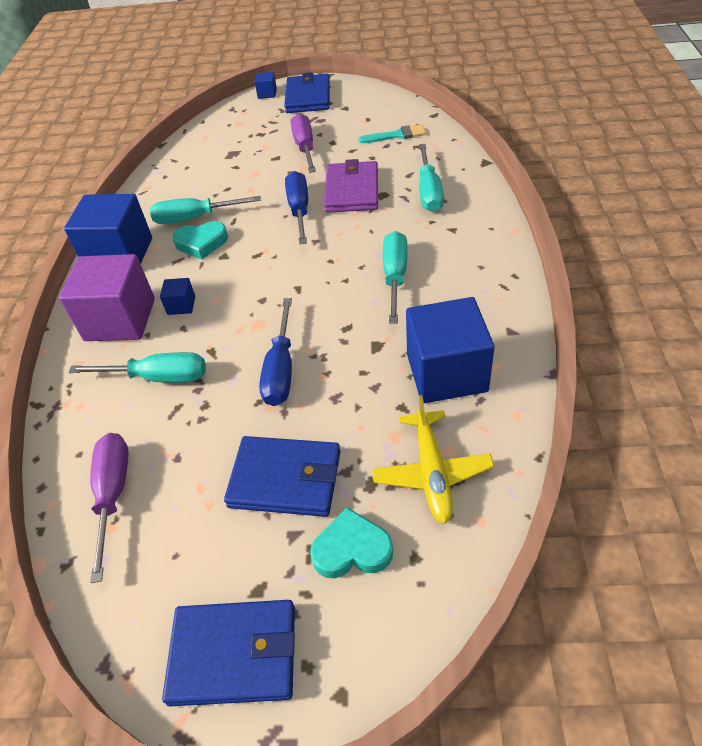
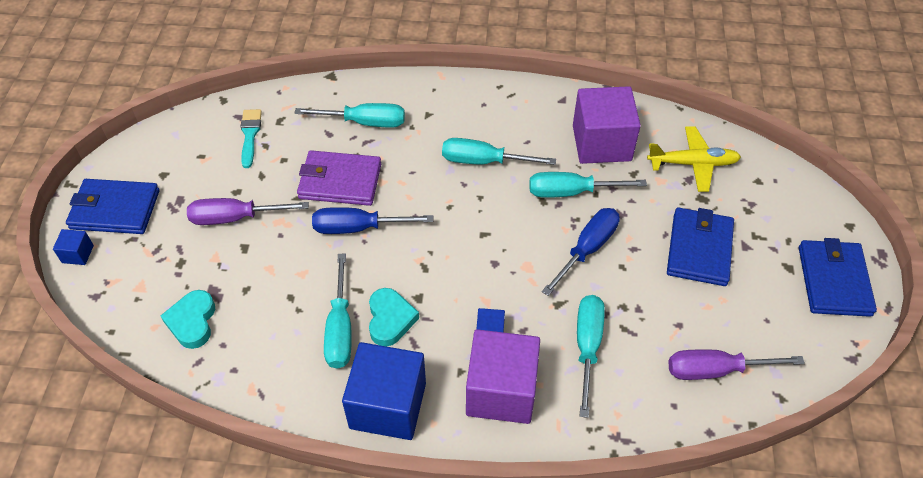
camera: 90 degrees left, 5 degrees up
blue screwdriver [259,298,292,406] -> blue screwdriver turned 60 degrees counterclockwise [542,208,620,296]
turquoise heart [310,507,393,579] -> turquoise heart moved to [161,290,215,349]
blue cube [406,297,495,403] -> purple cube [573,86,641,164]
none -> turquoise screwdriver [529,172,647,198]

